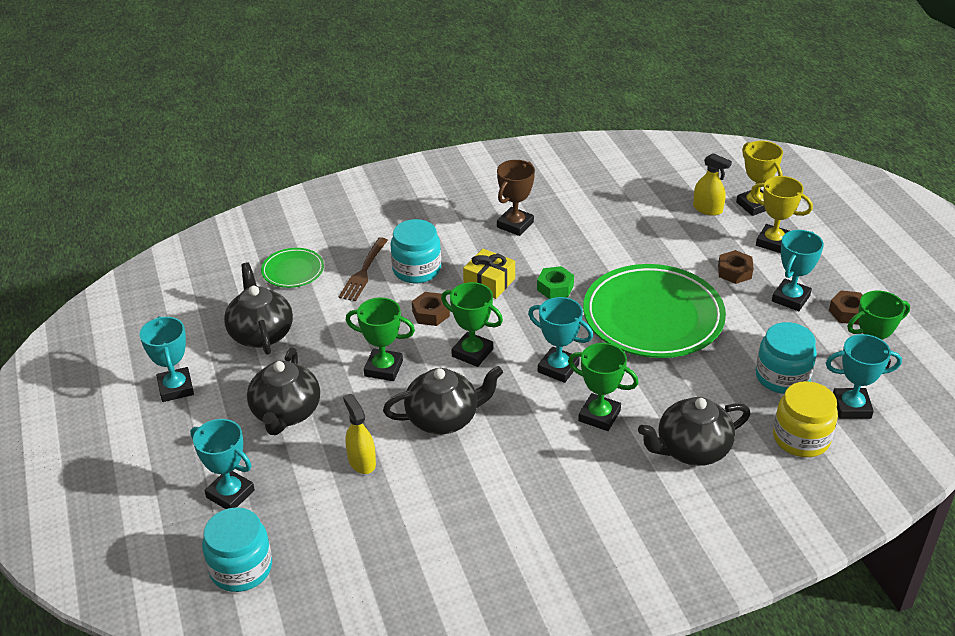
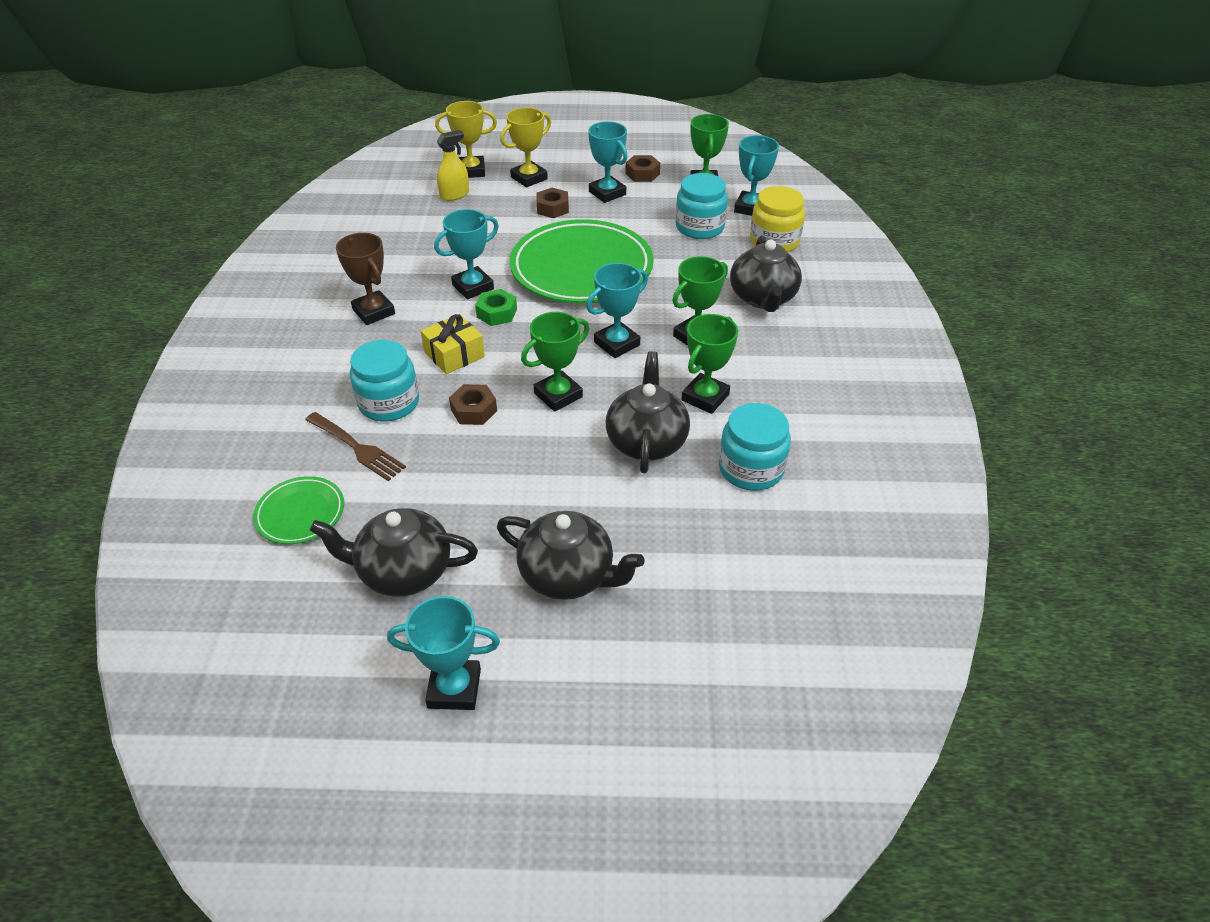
camera: 70 degrees left, 5 degrees up
turquoise trophy [190,419,255,509] -> turquoise trophy moved to [434,209,499,299]
turquoise jar [202,507,272,592] -> turquoise jar moved to [719,403,791,491]
yellow spray bottle [343,394,376,474] -> none
green trophy [346,297,415,381] -> green trophy moved to [682,314,738,414]

